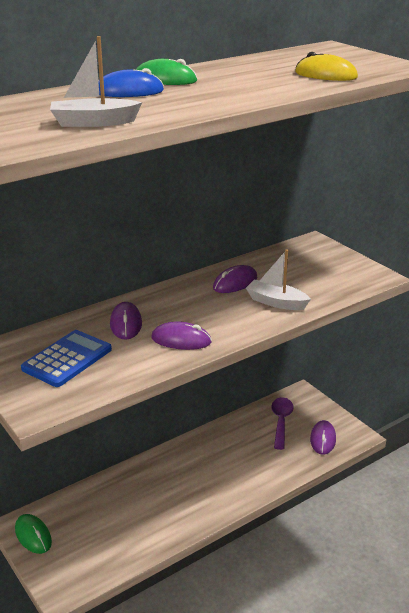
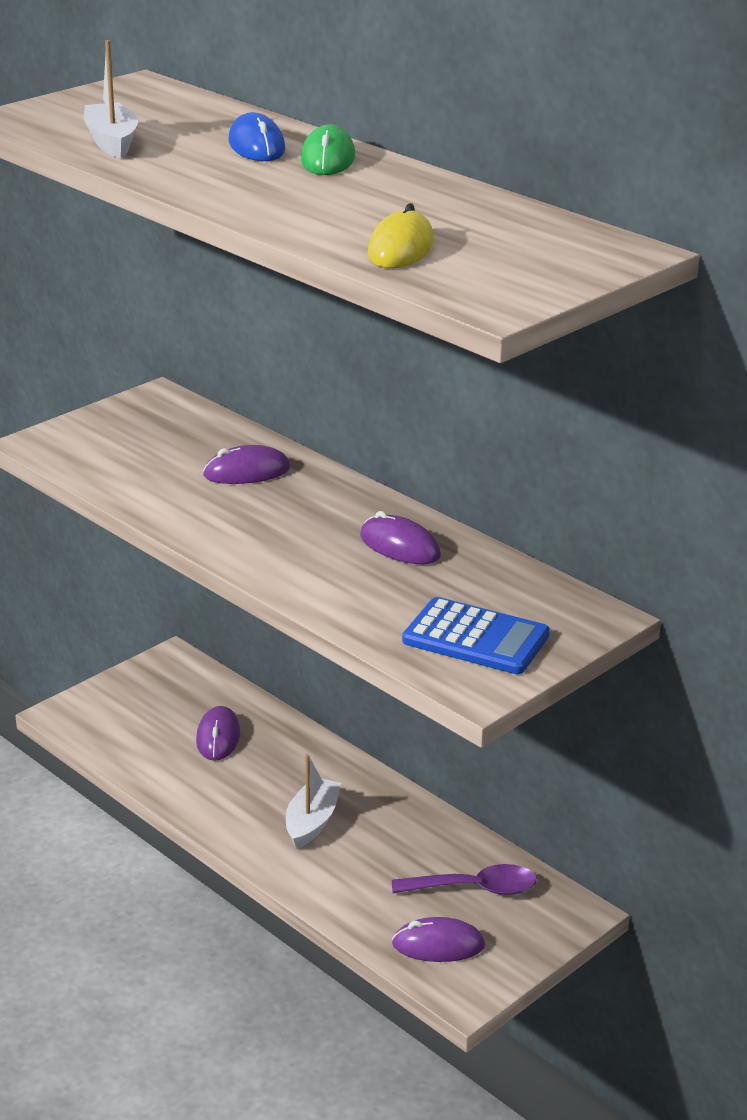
camera: 80 degrees right, 0 degrees up
green mouse [15,514,52,554] -> none
blue calculator [21,330,112,387] -> blue calculator moved to [402,597,550,674]
purple mouse [151,321,212,350] -> purple mouse moved to [196,706,240,761]
white boat [246,249,311,310] -> white boat moved to [286,754,341,849]

